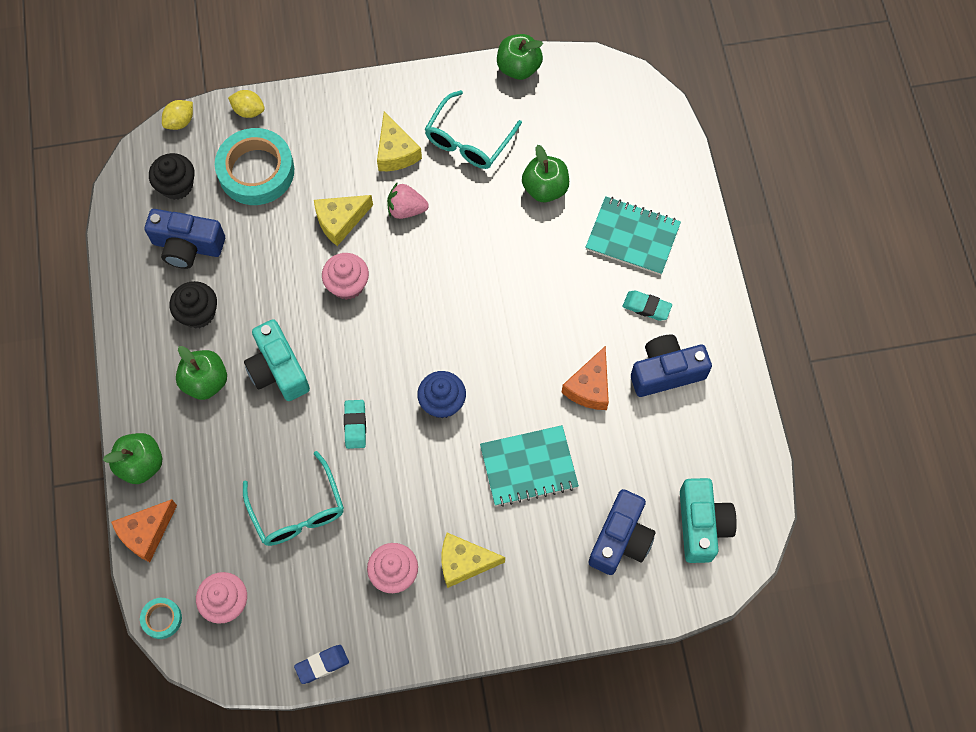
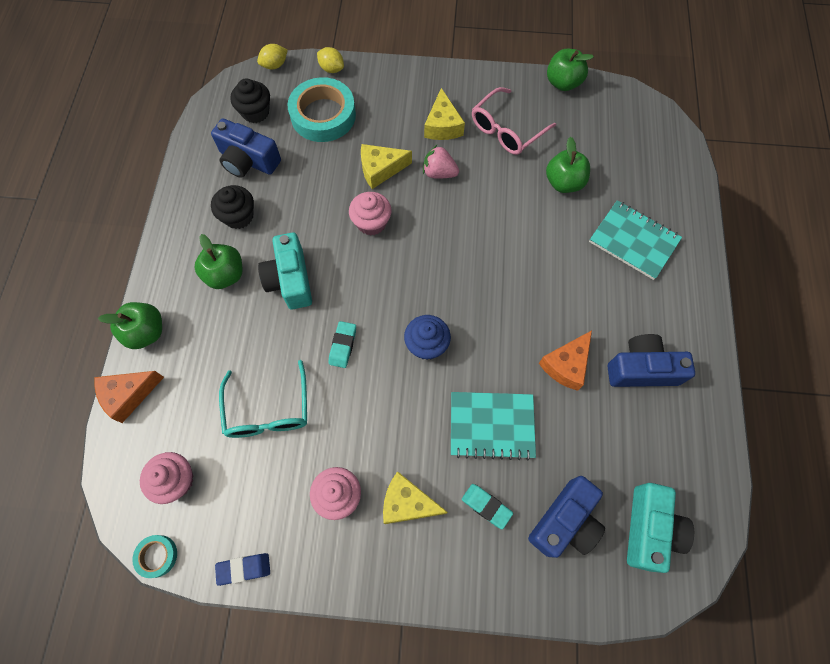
camera: 15 degrees right, 0 degrees up
turquoise tape [140,598,182,639] -> turquoise tape moved to [132,535,177,578]
turquoise glasses [425,90,522,169] -> pink glasses [472,87,556,155]
turquoise eraser [623,291,672,321] -> turquoise eraser moved to [462,484,513,529]

